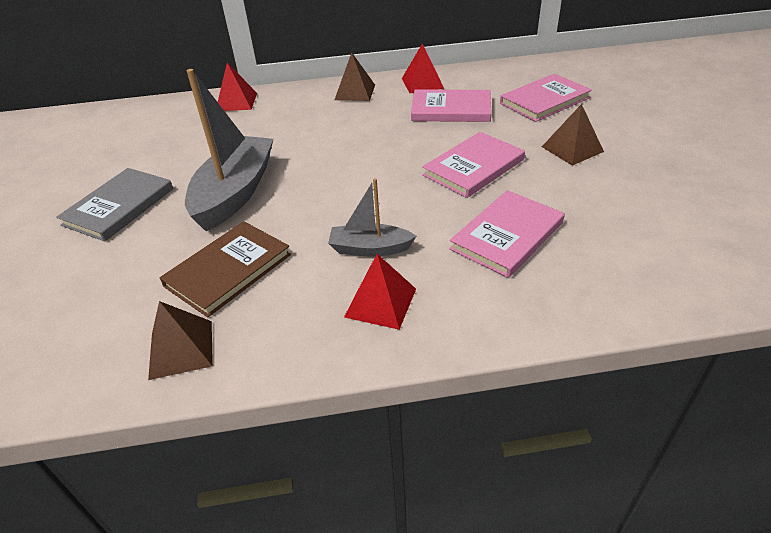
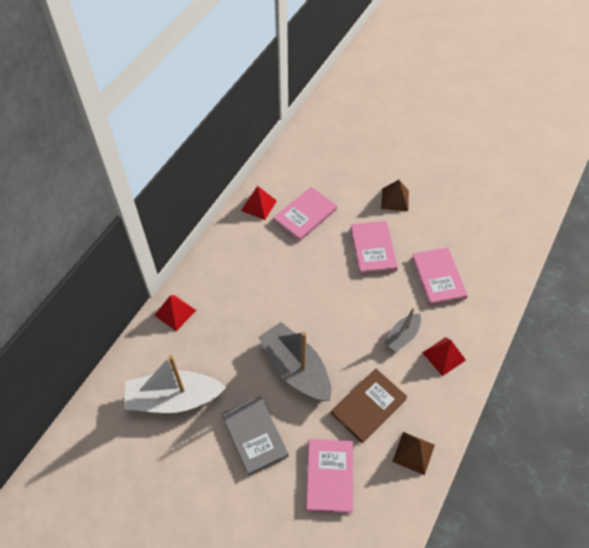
camera: 55 degrees left, 15 degrees up
brown book [160,221,291,317] -> brown book turned 60 degrees clockwise [331,369,407,443]
brown pyramid [335,52,375,101] -> none
pink book [500,74,592,122] -> pink book moved to [306,439,353,514]
none -> white boat [124,355,226,413]

